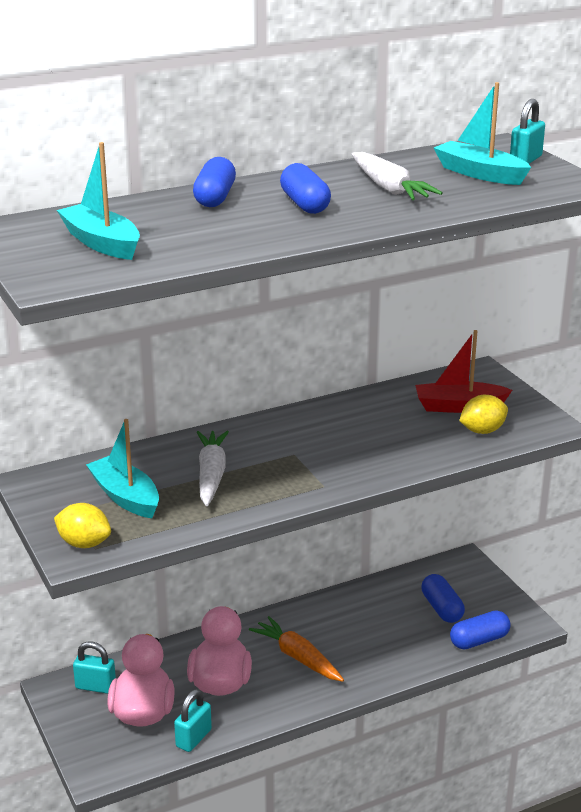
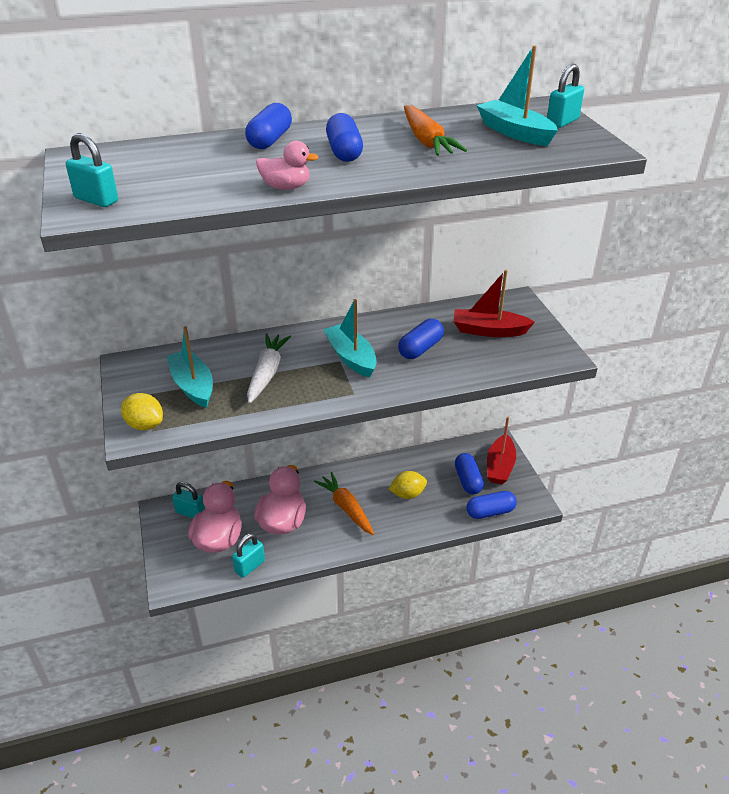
camera: 10 degrees right, 10 degrees up
turquoise boat [57,142,140,260] -> turquoise boat moved to [323,299,377,378]
white carrot [352,152,443,200] -> orange carrot [404,105,467,156]
yellow lemon [459,395,508,434] -> yellow lemon moved to [389,471,427,499]
none -> turquoise padlock [66,133,118,207]
none -> pink duck [256,141,319,190]
none -> blue capsule [398,319,444,359]
none -> red boat [487,417,516,485]

